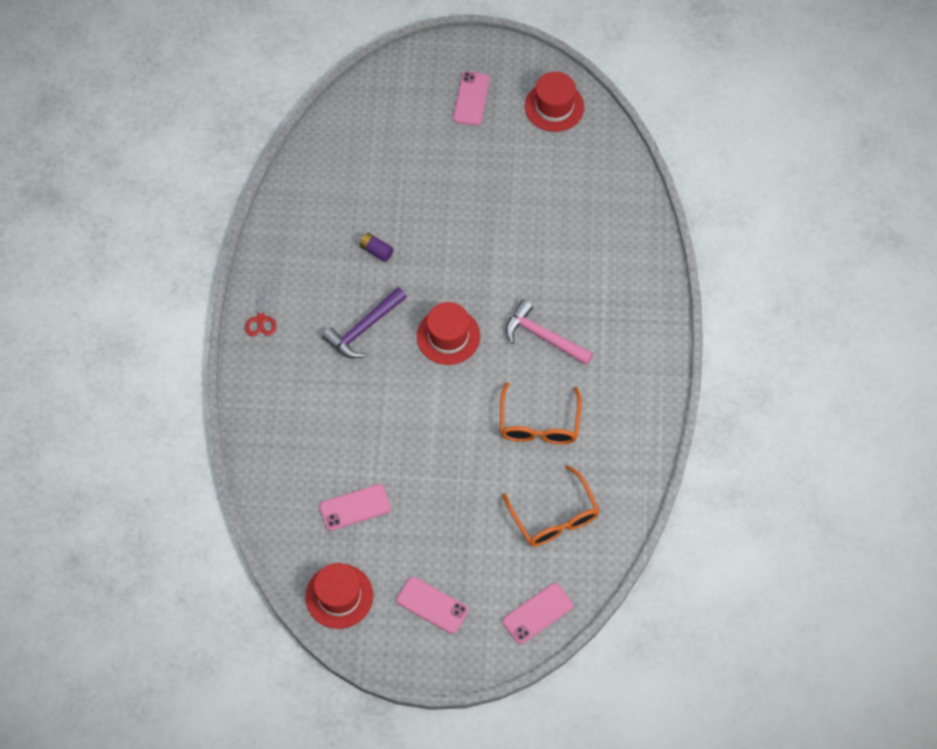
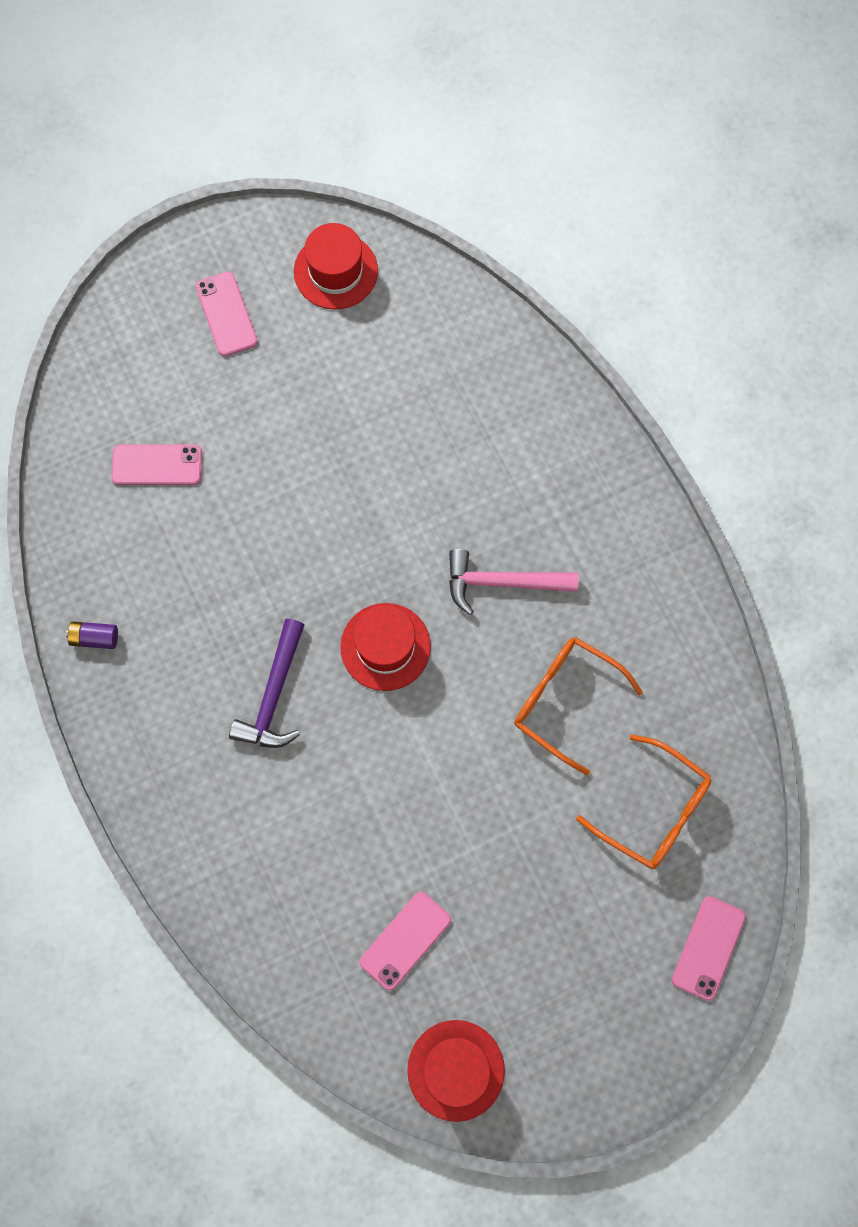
camera: 30 degrees left, 10 degrees up
red scissors [245,282,276,336] -> none
purple battery [359,233,394,262] -> purple battery moved to [66,621,118,649]
pink phone [396,577,468,634] -> pink phone moved to [111,445,202,485]
orange glasses [500,382,582,444] -> orange glasses turned 150 degrees clockwise [514,637,643,775]

